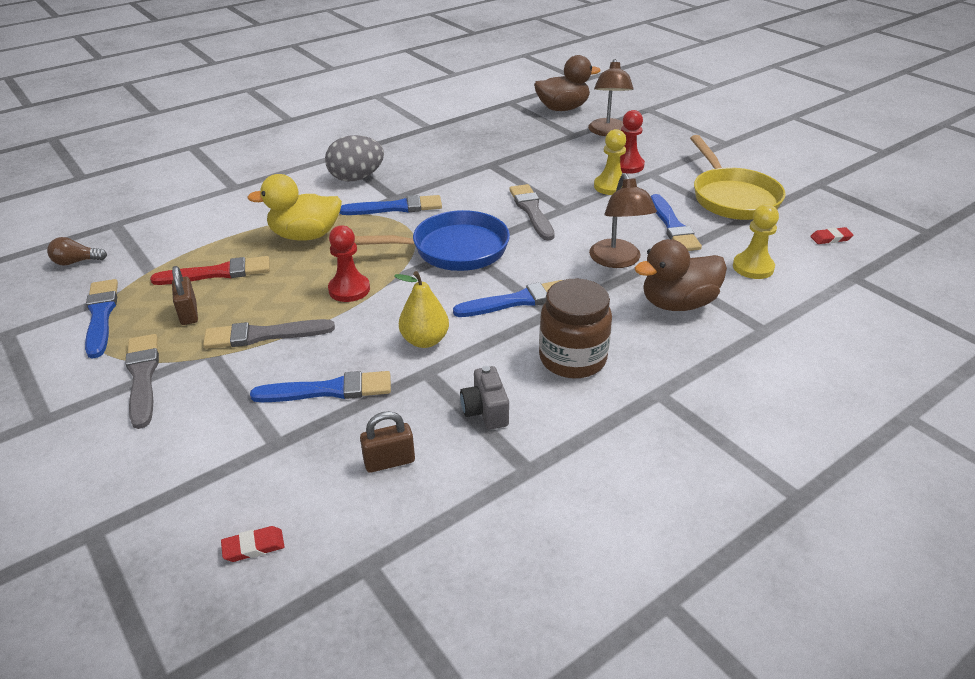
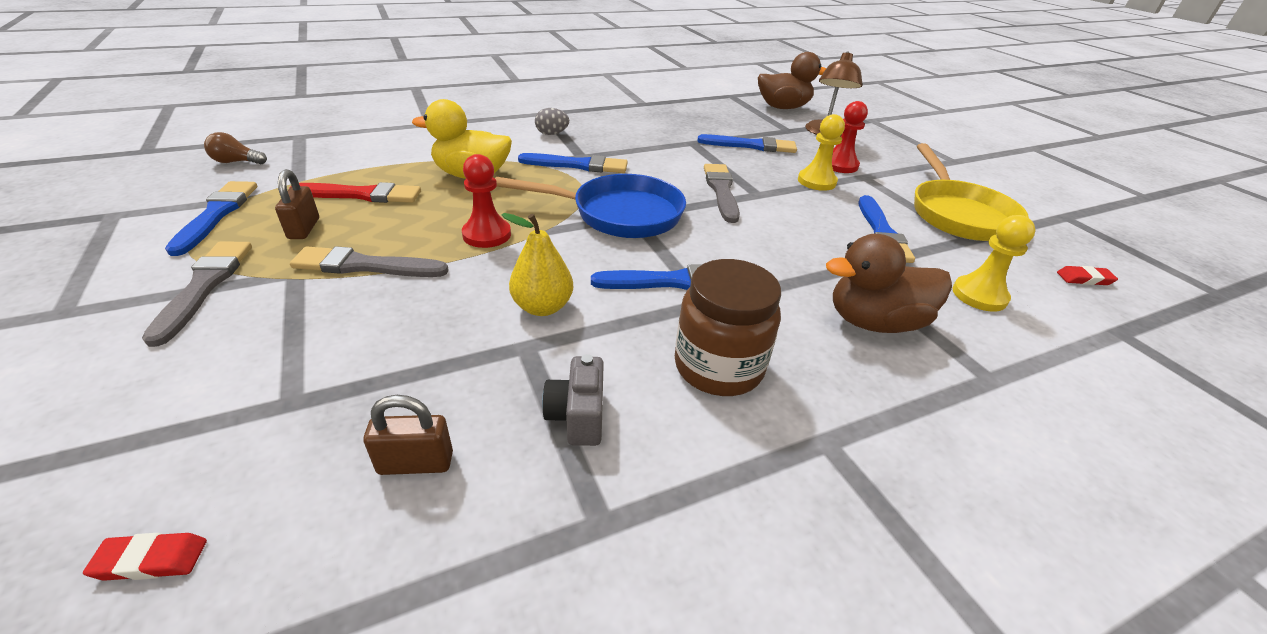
camera: 10 degrees right, 0 degrees up
blue brush [250,371,391,402] -> blue brush moved to [697,134,797,153]
grey egg [325,135,384,181] -> grey egg [535,108,569,135], size x0.56
brown lamp [589,173,657,268] -> none

